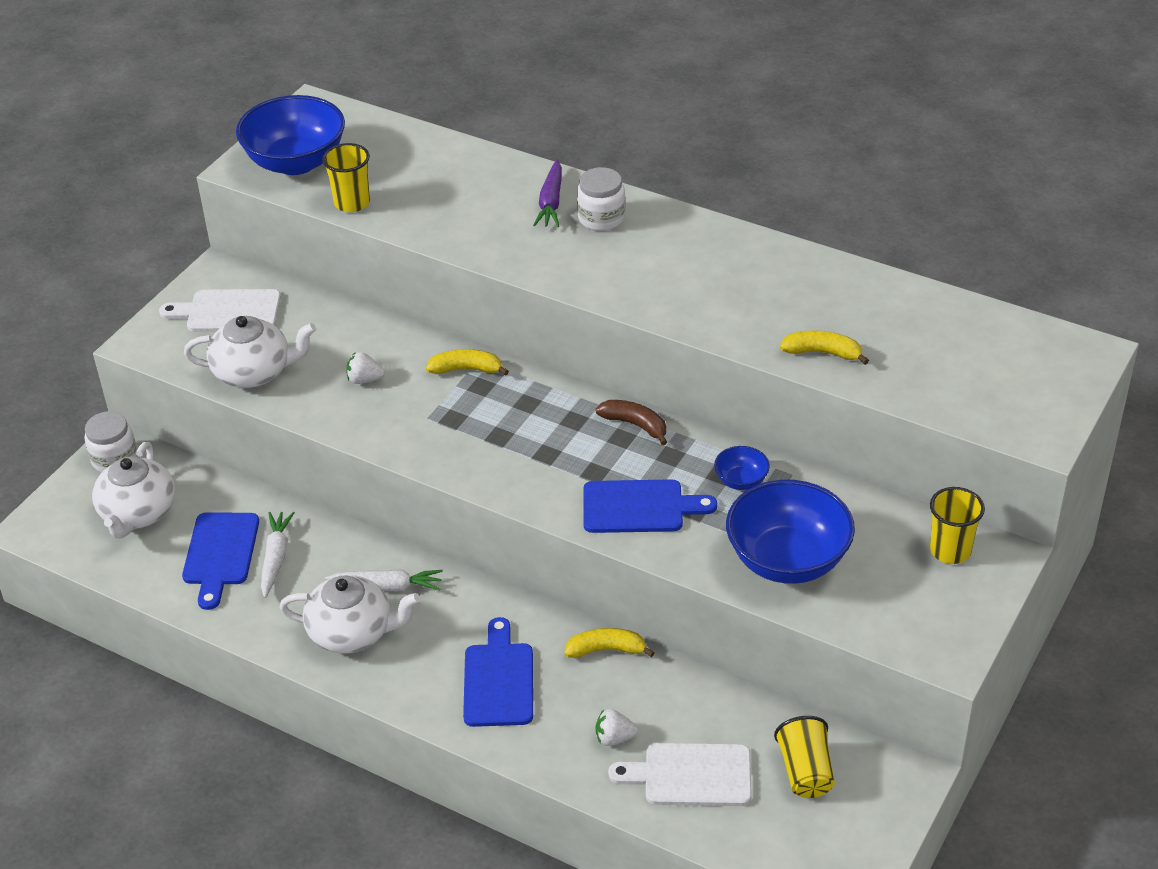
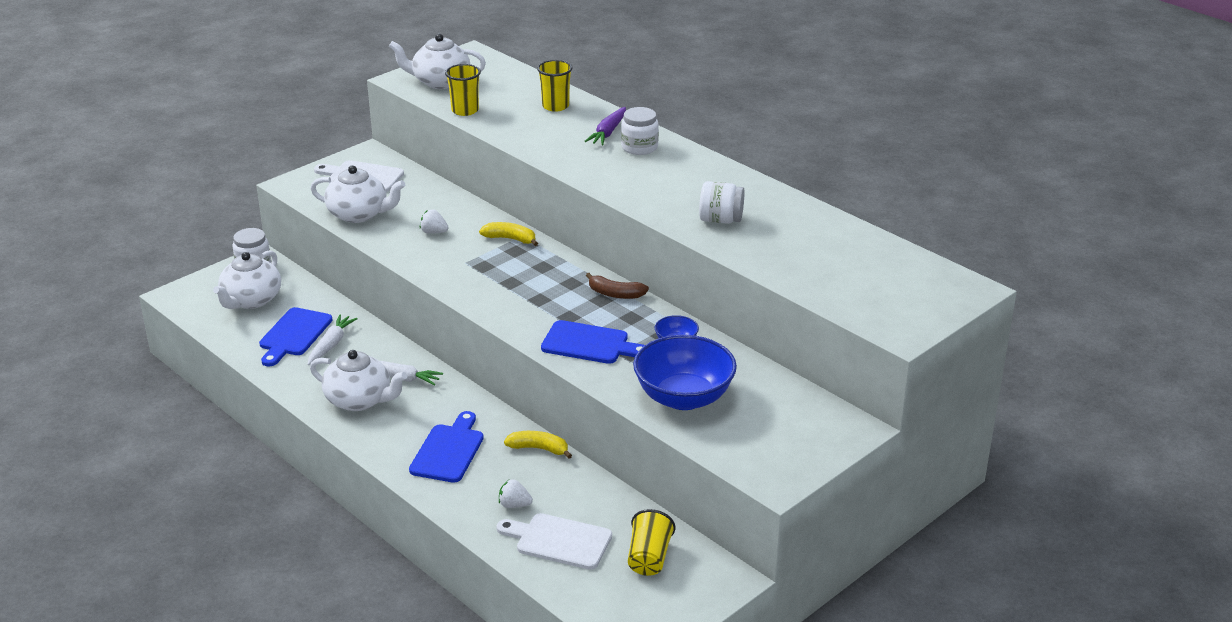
camera: 15 degrees right, 10 degrees down
blue bowl [236,95,345,175] -> white teapot [389,34,486,89]
brown banana [595,400,667,445] -> brown banana turned 150 degrees clockwise [586,273,649,299]
yellow banana [780,331,869,365] -> none
yellow cup [930,487,985,564] -> yellow cup moved to [537,60,573,112]
none -> white jar [699,181,744,224]

